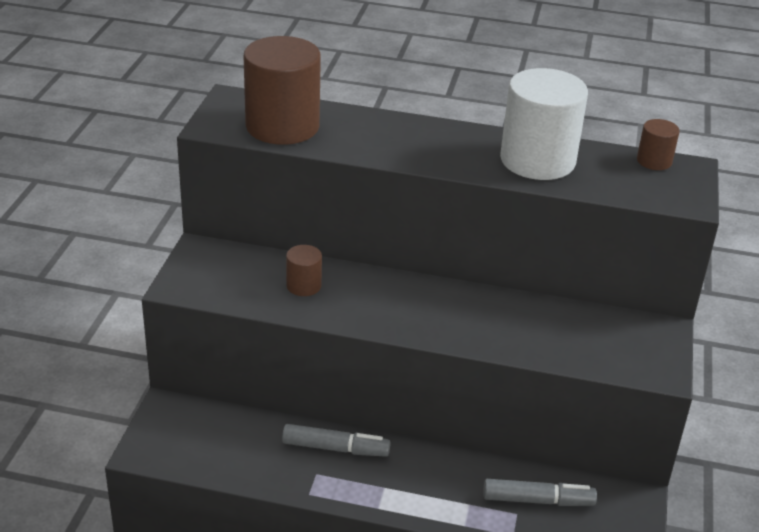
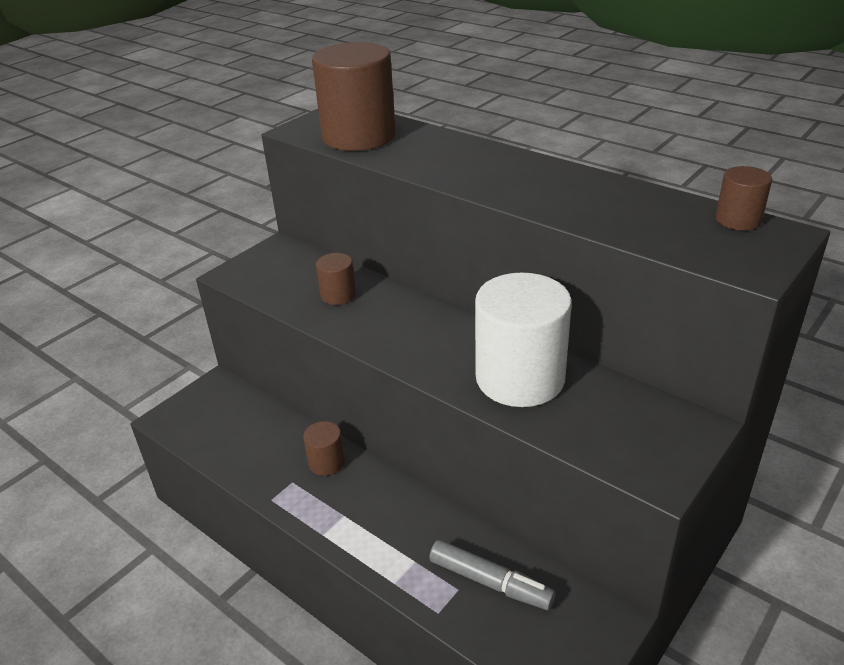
camera: 30 degrees right, 0 degrees up
grey marker [282,424,391,457] -> brown cylinder [303,421,345,476]
white cylinder [500,68,588,180] -> white cylinder moved to [475,272,572,407]

